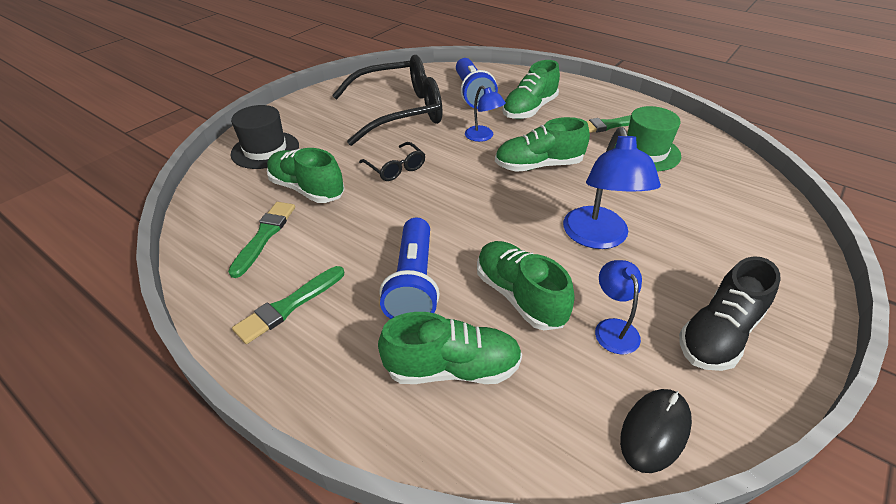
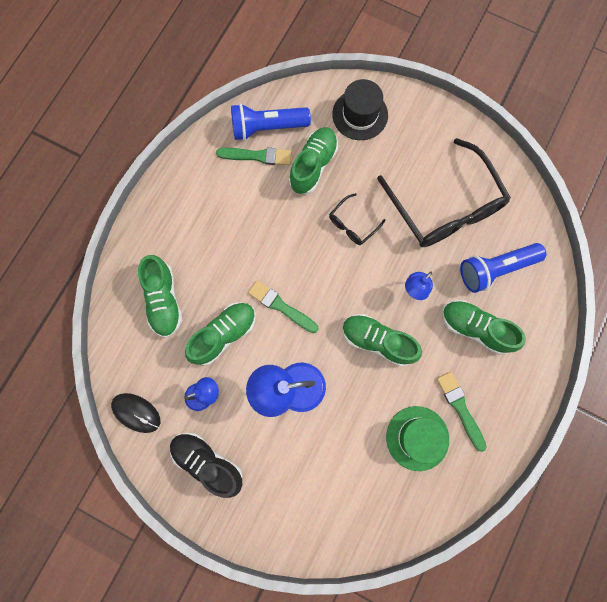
camera: 80 degrees right, 35 degrees up
green brush [232,266,344,344] -> green brush moved to [248,281,318,333]
blue flashlight [380,217,440,319] -> blue flashlight moved to [231,103,311,141]
green shoe [495,117,590,172] -> green shoe turned 45 degrees counterclockwise [342,314,422,367]

